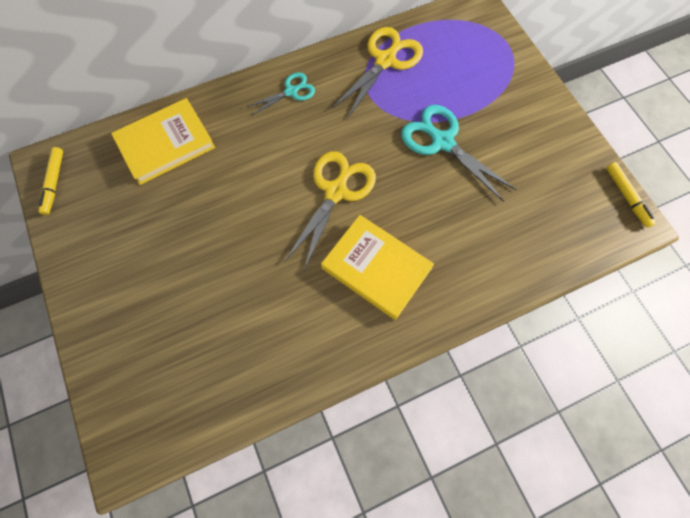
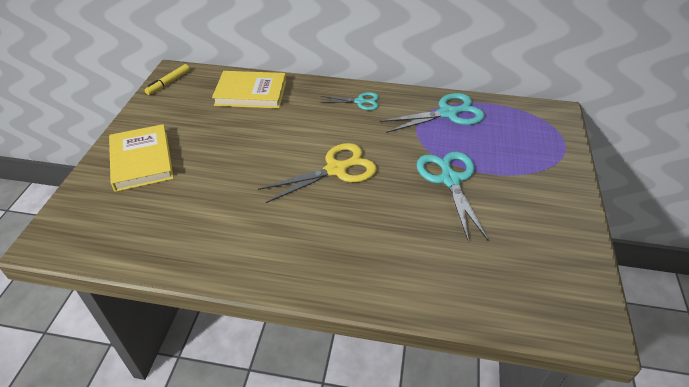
camera: 35 degrees right, 25 degrees down
yellow book [321,215,434,320] -> yellow book moved to [109,124,174,192]
yellow scissors [332,27,423,119] -> turquoise scissors [379,93,485,133]
yellow marker [606,162,656,228] -> none

